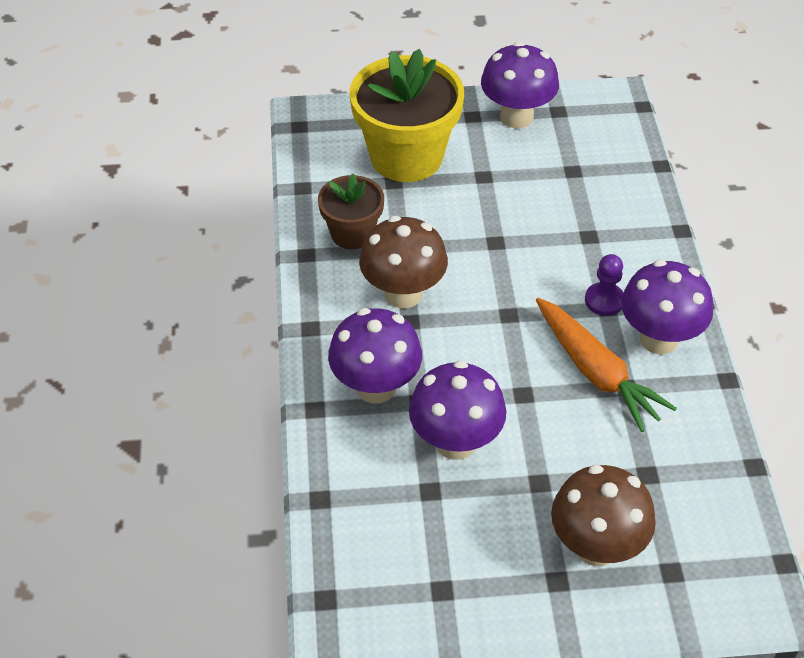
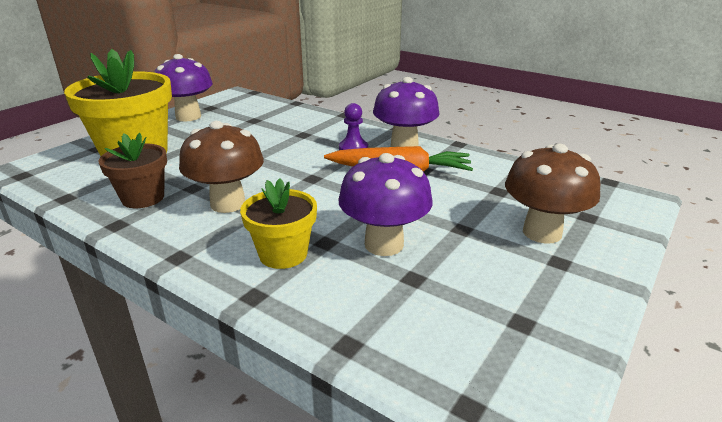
camera: 50 degrees left, 20 degrees down
purple mushroom [328,308,422,404] -> yellow flower pot [240,178,317,269]

